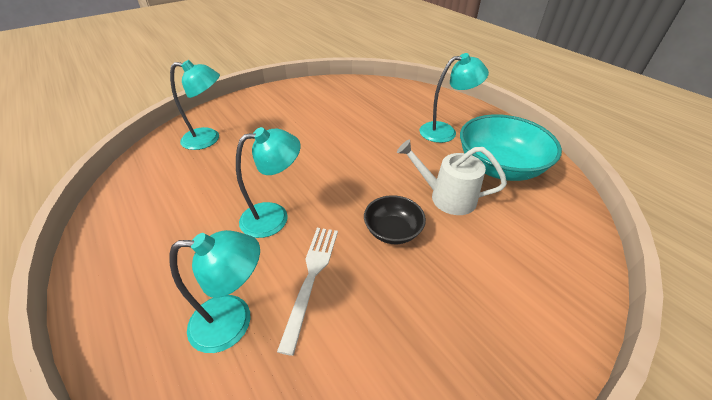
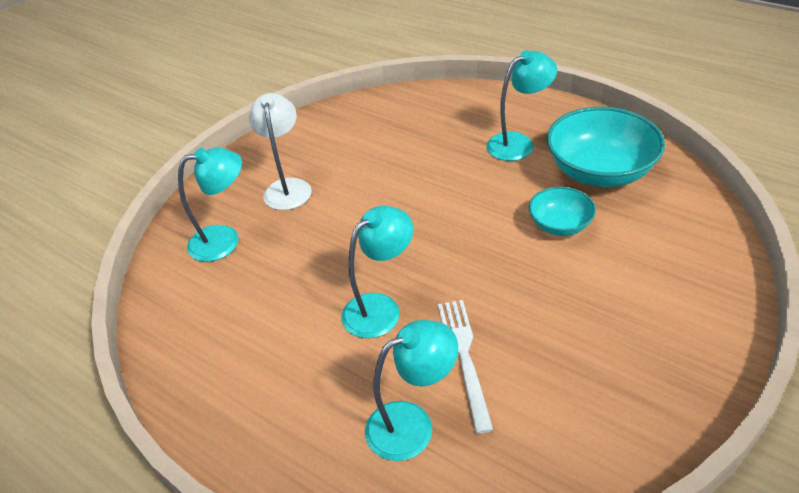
camera: 15 degrees left, 0 degrees up
black bowl [364,195,426,244] -> none
white watering can [397,140,507,215] -> turquoise bowl [529,187,596,236]
none -> white lamp [249,93,312,210]

